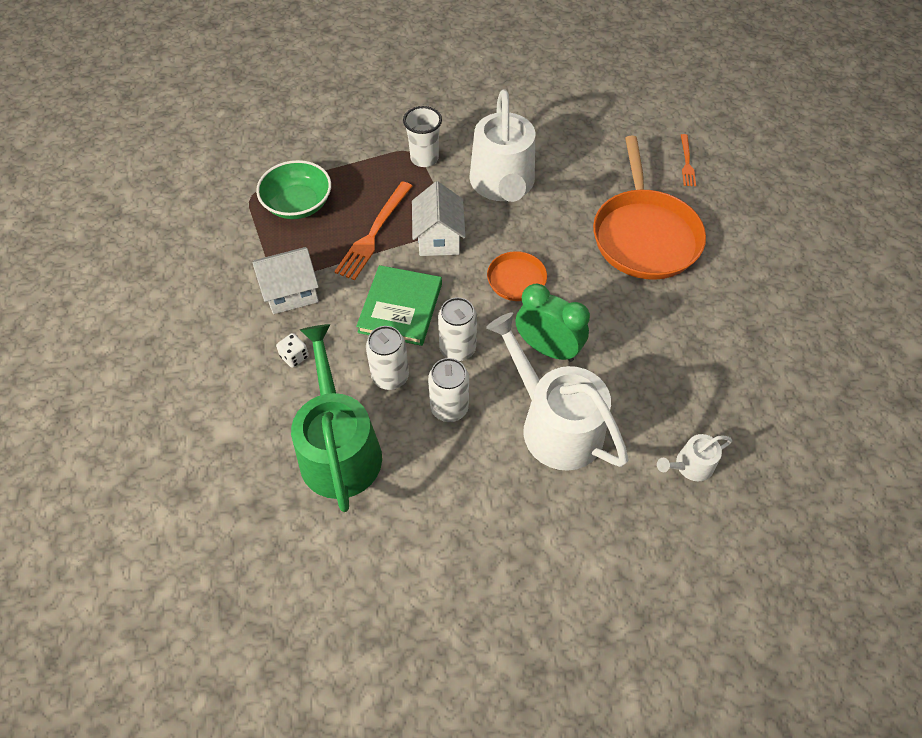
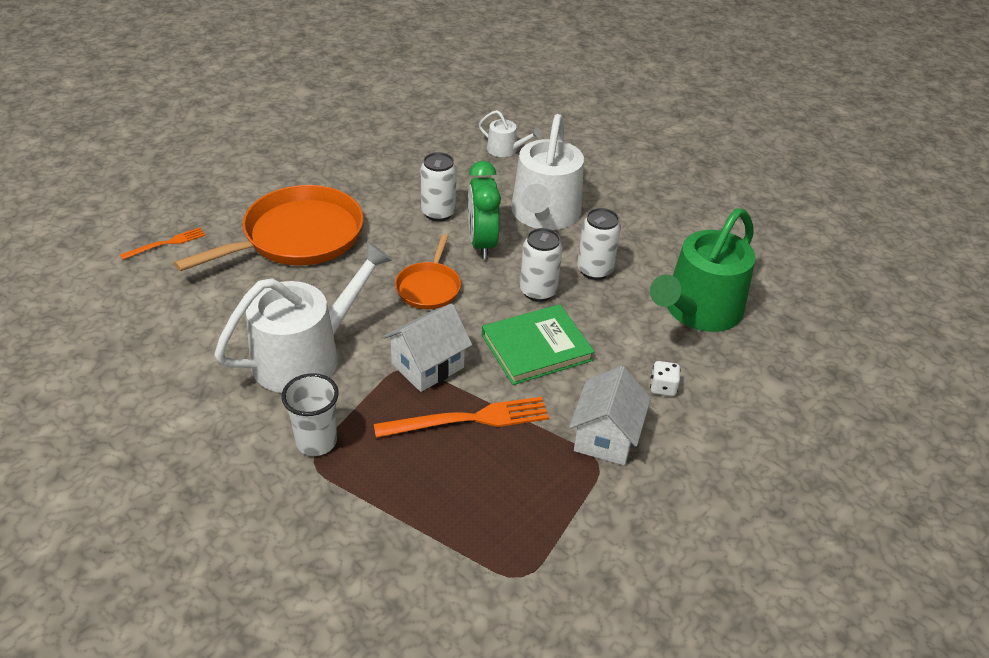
camera: 130 degrees left, 15 degrees down
white house [253,247,319,314] -> white house turned 75 degrees clockwise [569,366,651,465]
green bowl [256,160,331,219] -> none
white can [366,326,409,390] -> white can moved to [421,152,457,221]

